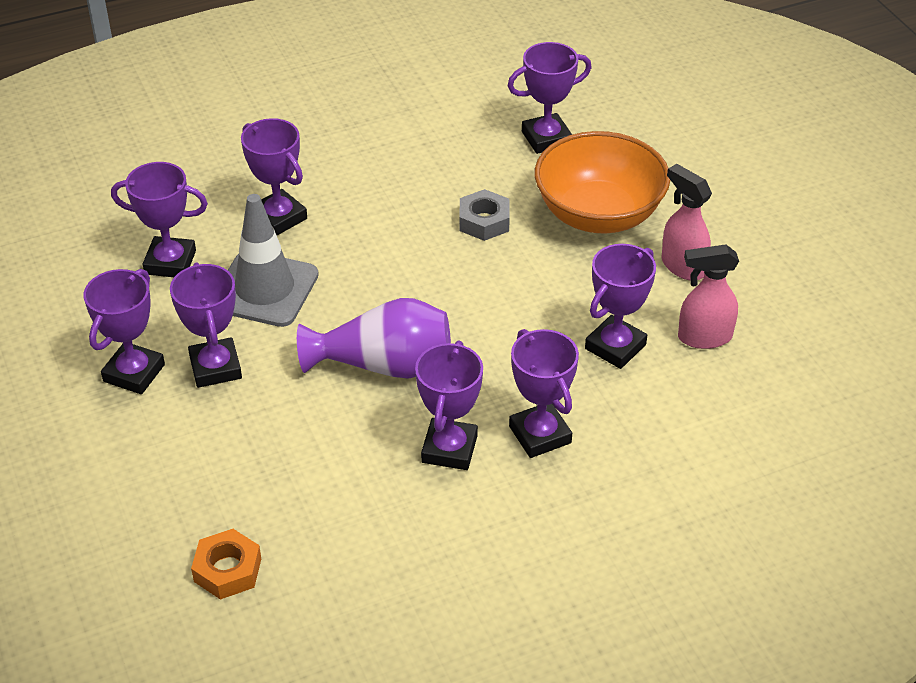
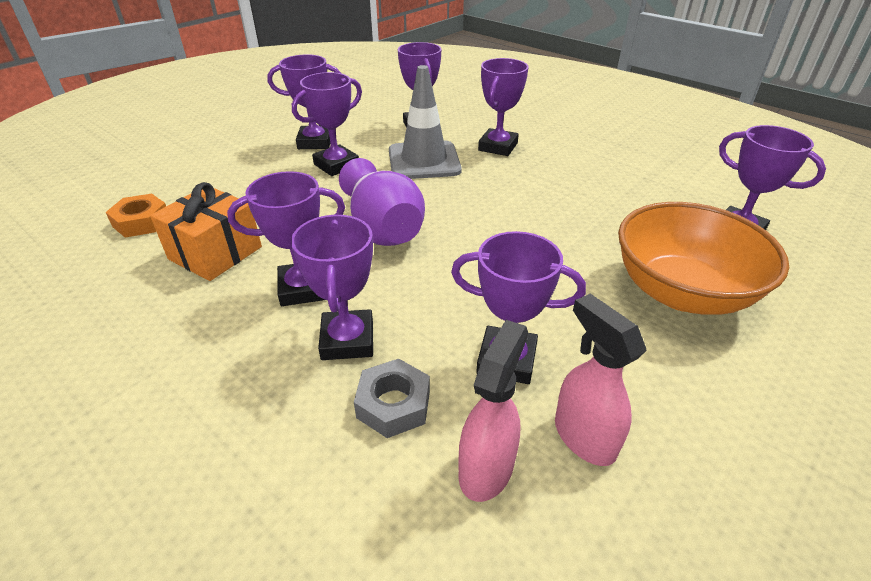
camera: 65 degrees right, 5 degrees down
grey nut [459,189,510,241] -> grey nut moved to [354,359,430,438]
purple trophy [509,329,579,458] -> purple trophy turned 45 degrees counterclockwise [291,215,373,360]
pink spray bottle [662,164,712,280] -> pink spray bottle moved to [458,320,528,502]
none -> orange gift [150,182,262,281]

